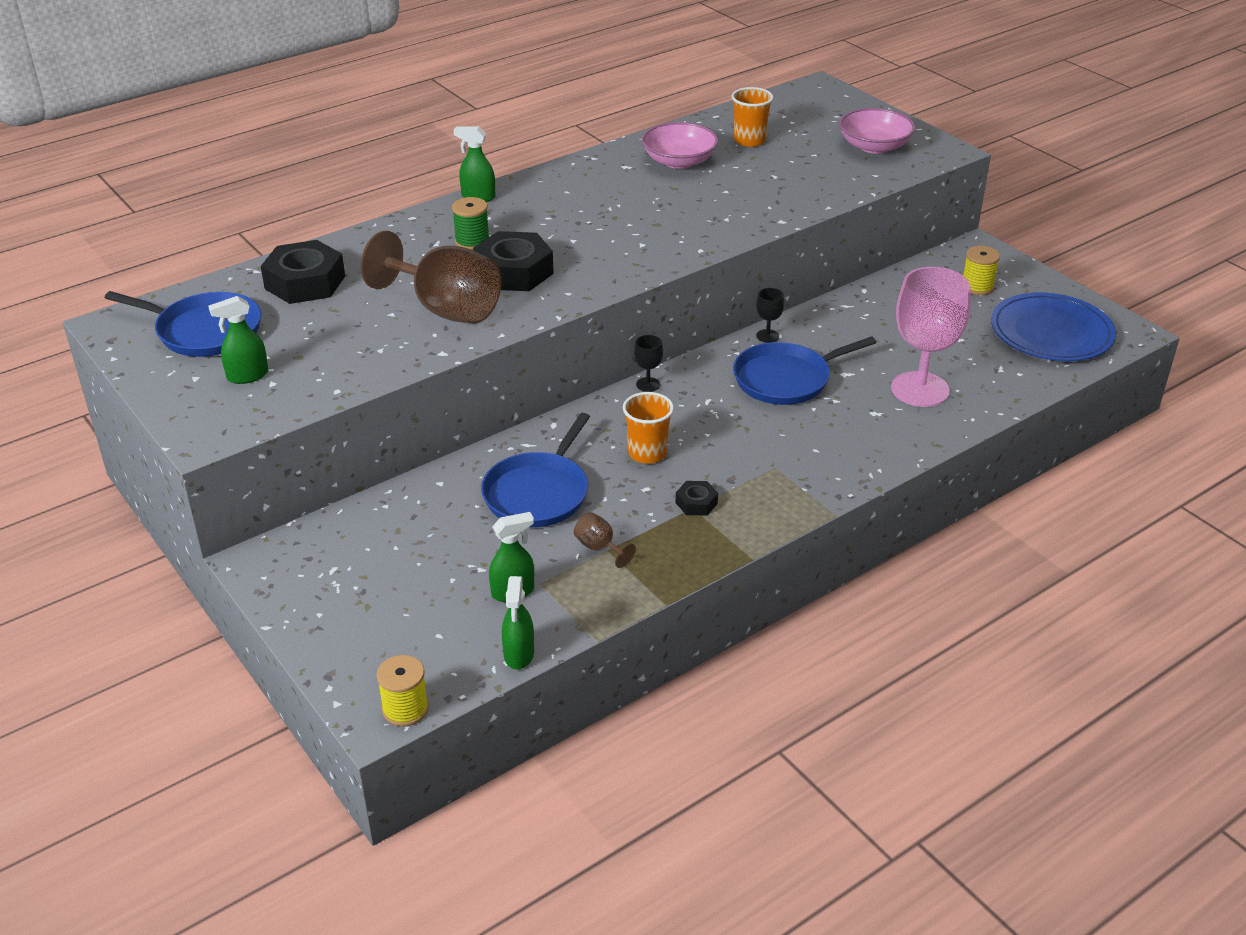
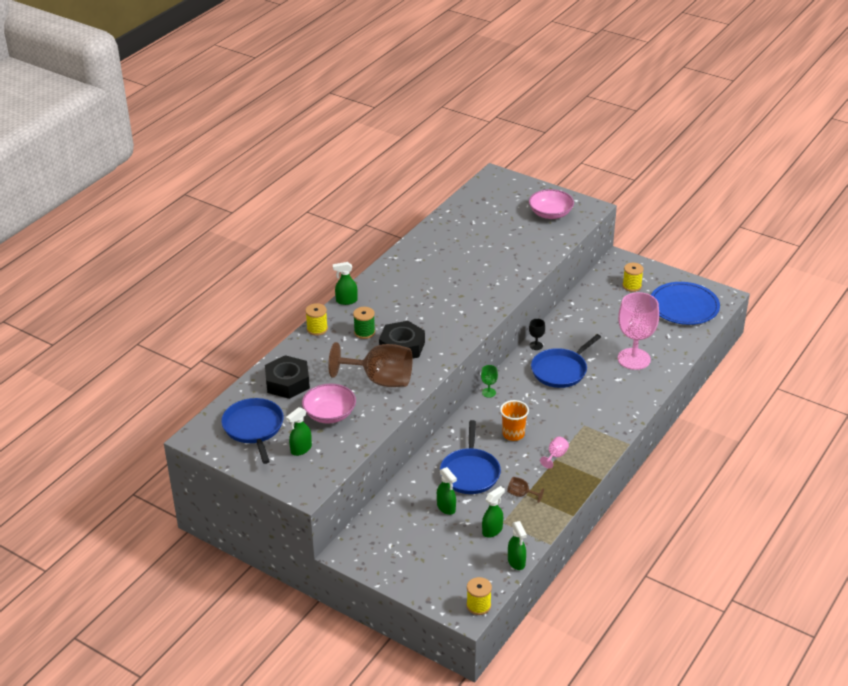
camera: 20 degrees left, 0 degrees up
blue pan [105,291,261,357] -> blue pan turned 105 degrees counterclockwise [221,398,284,464]
black goblet [634,335,663,392] -> green goblet [481,365,498,398]
pink bowl [642,122,718,169] -> pink bowl moved to [302,384,356,424]
black nut [675,481,718,515] -> pink goblet [540,436,569,469]
orange cup [732,87,773,147] -> none
none -> yellow spool [305,303,328,336]
none -> green spray bottle [437,467,457,515]

